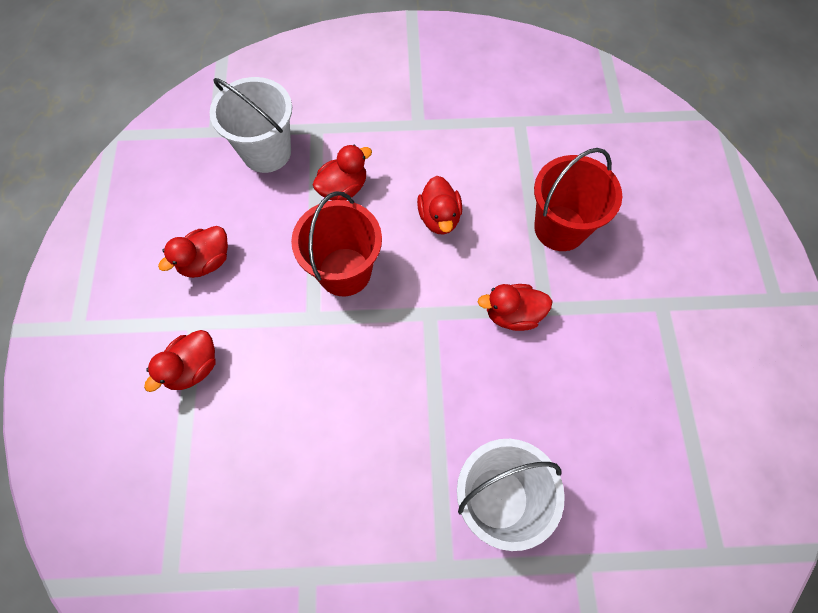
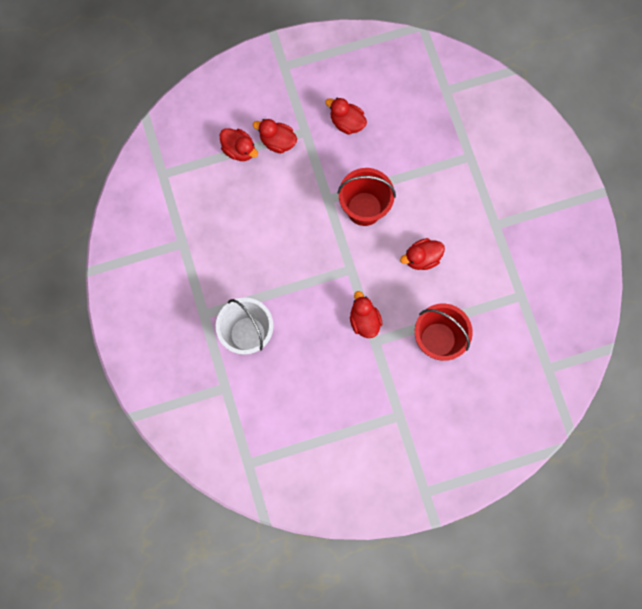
camera: 75 degrees right, 10 degrees up
white bucket [210,77,292,173] -> none
red duck [312,145,372,200] -> red duck moved to [220,128,258,161]

